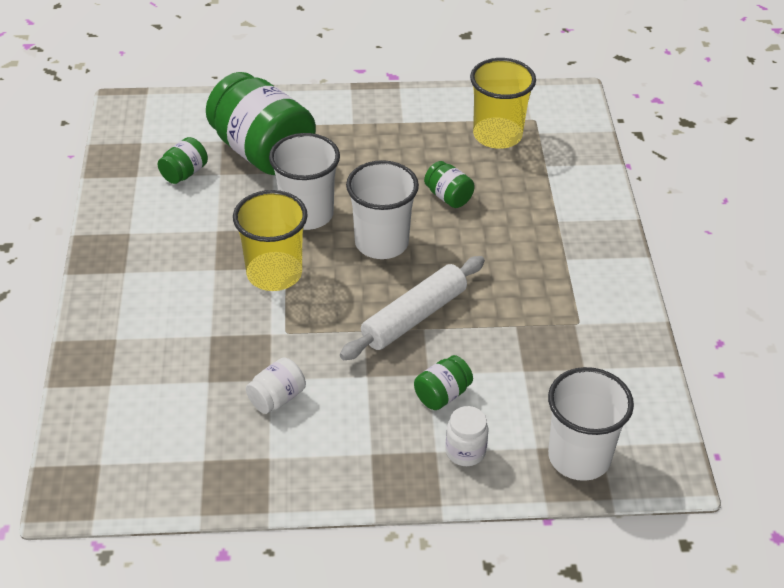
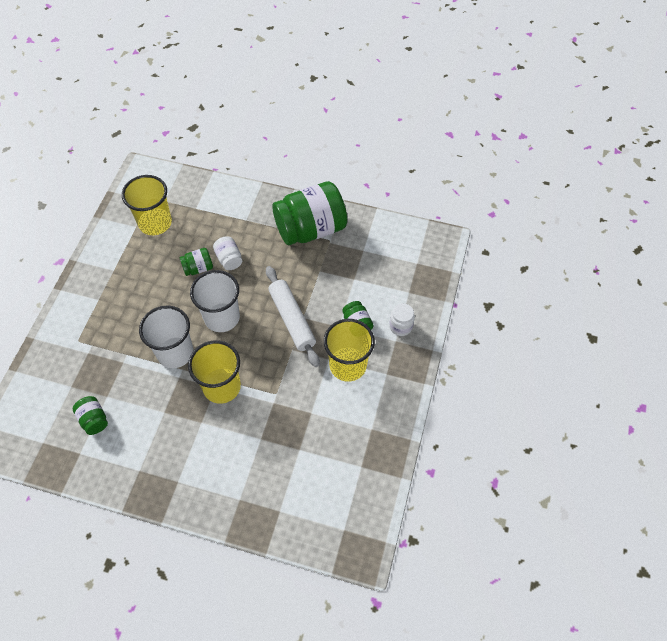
camera: 70 degrees left, 15 degrees up
green jar [206,72,316,175] -> green jar moved to [272,181,347,245]
white jar [246,358,306,414] -> white jar moved to [213,236,242,270]
white cup [548,367,634,481] -> none
none -> yellow cup [324,319,375,382]

